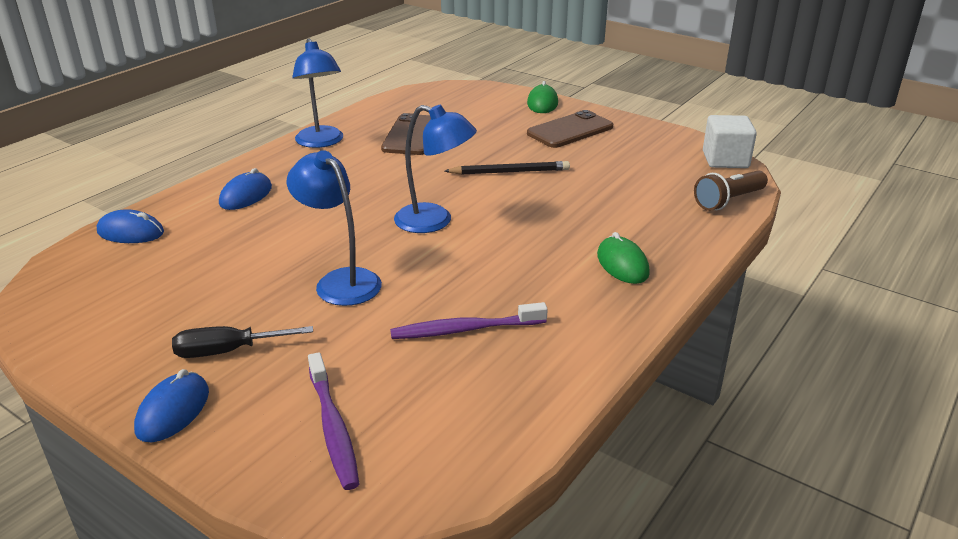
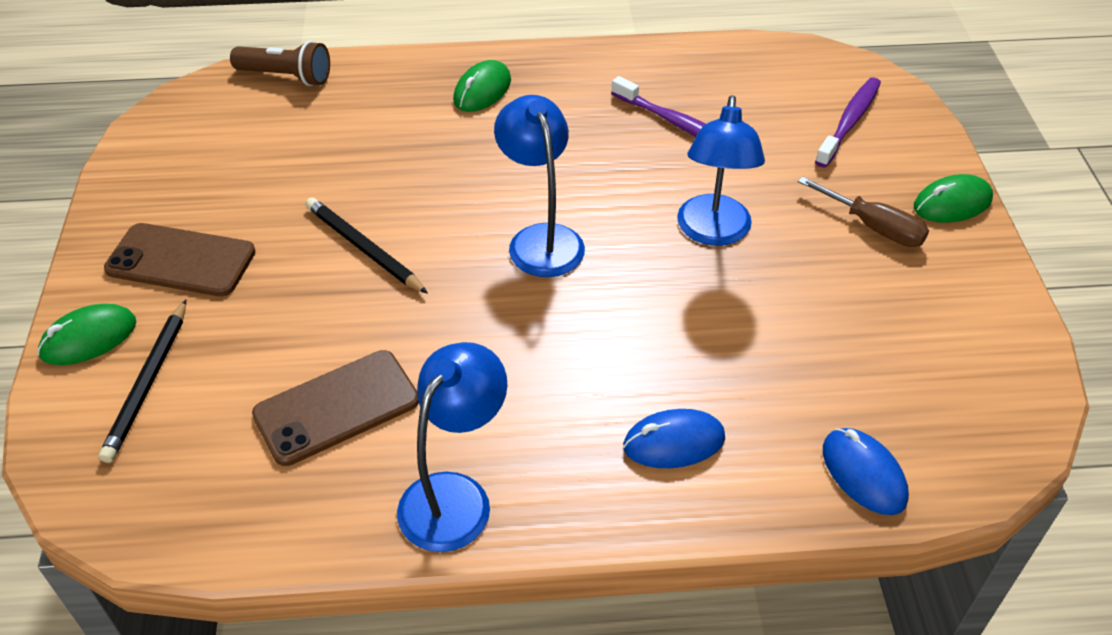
camera: 130 degrees left, 15 degrees up
blue mouse [134,369,209,442] -> green mouse [914,174,993,223]
black screwdriver [172,326,313,358] -> brown screwdriver [798,176,929,247]
white cube [703,115,757,168] -> none
none -> black pencil [99,300,186,463]

